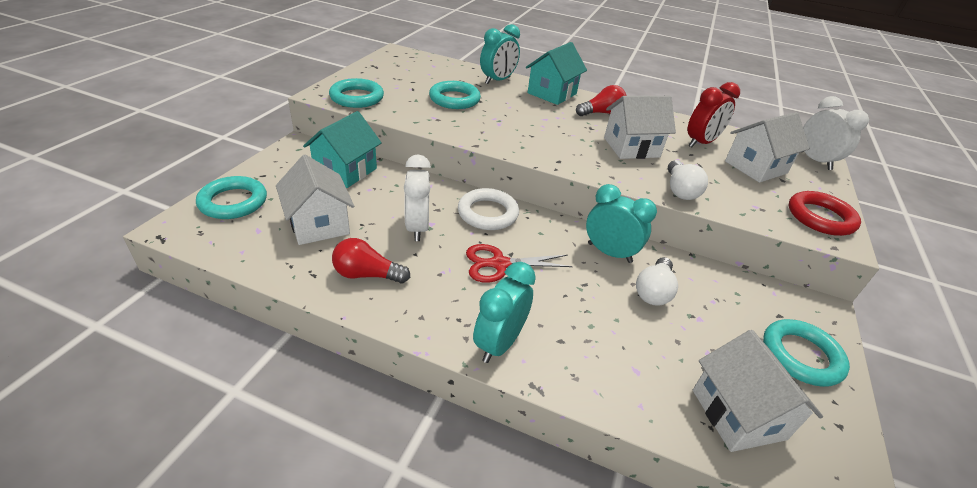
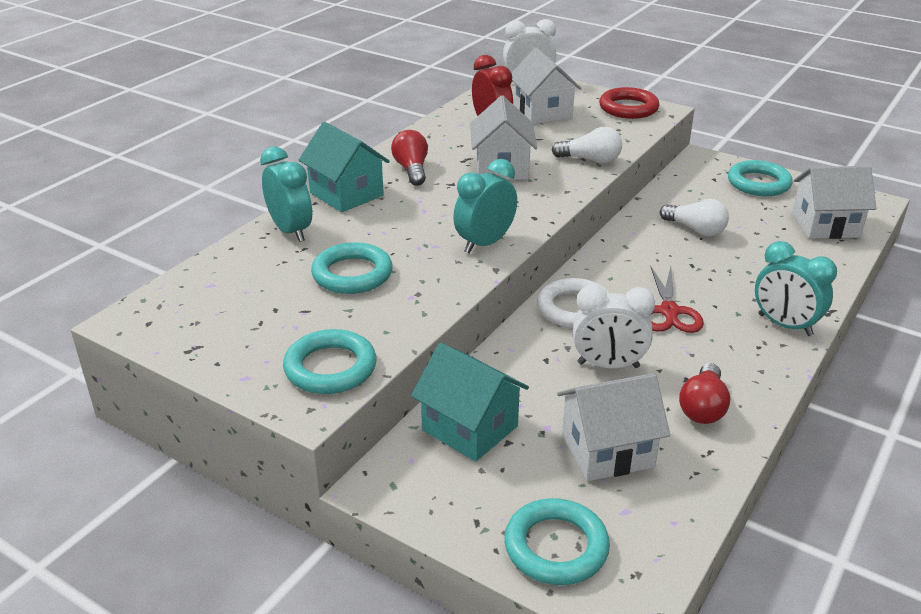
camera: 75 degrees left, 5 degrees down
turquoise clock [586,184,657,263] -> turquoise clock moved to [453,159,517,253]

